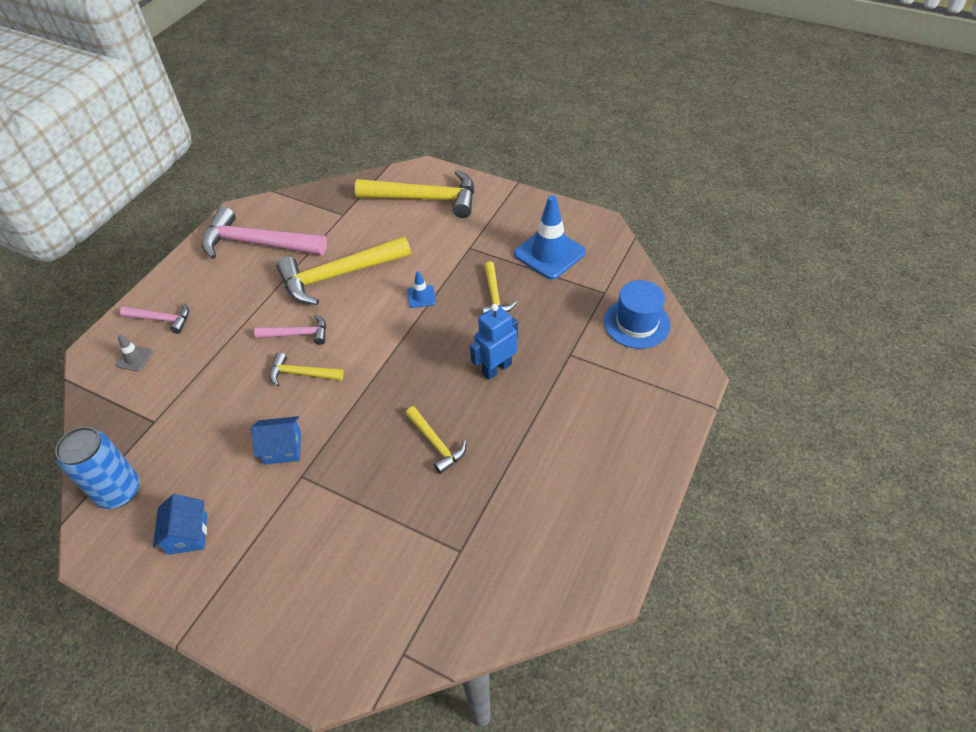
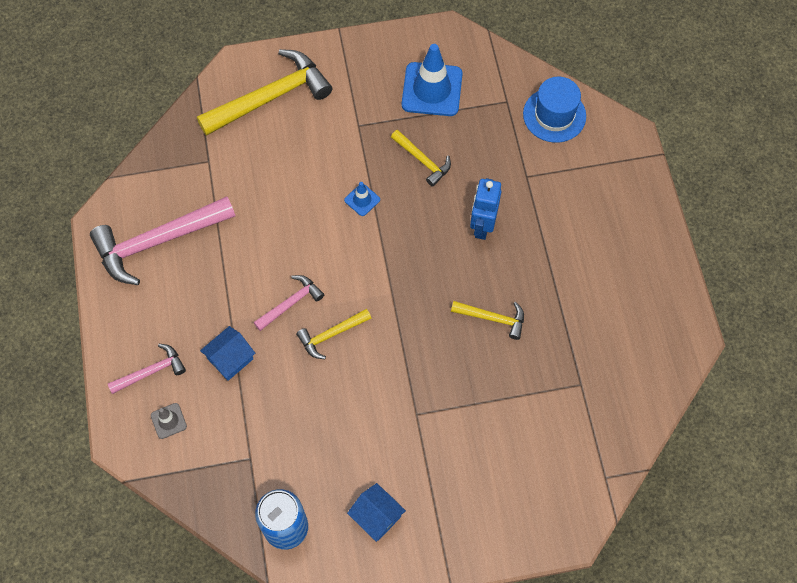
camera: 40 degrees left, 15 degrees up
blue house [251,416,301,465] -> blue house moved to [200,326,255,381]
yellow hammer [276,236,411,305] -> none

